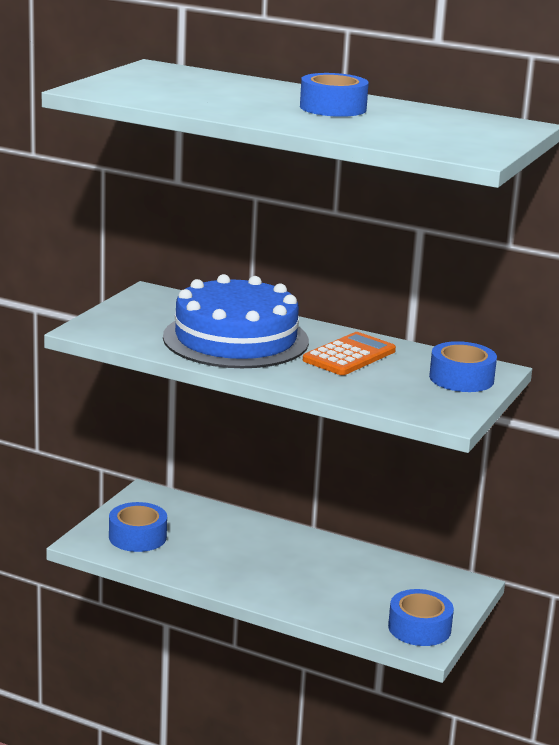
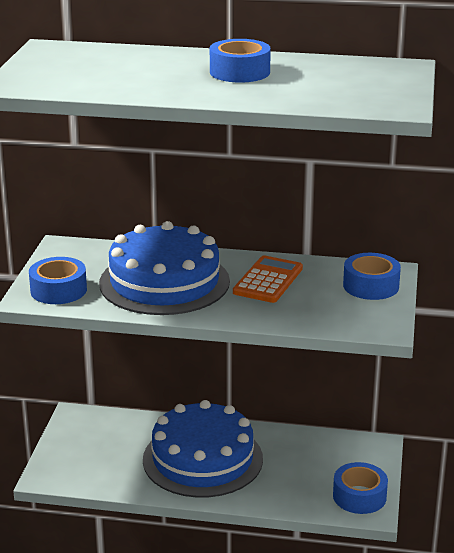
camera: 15 degrees left, 5 degrees up
blue tape [109,502,167,552] -> blue tape moved to [29,257,87,304]
none -> blue cake [143,400,263,498]

